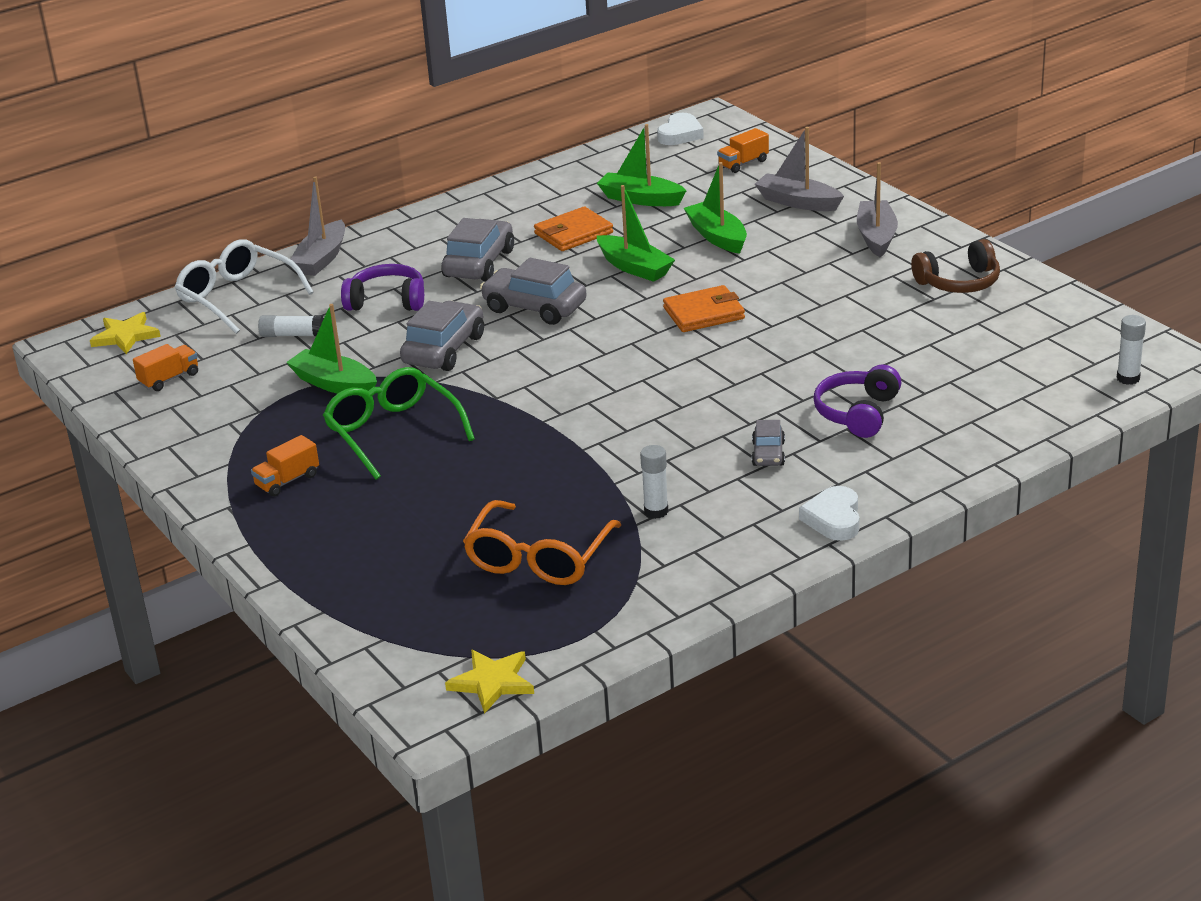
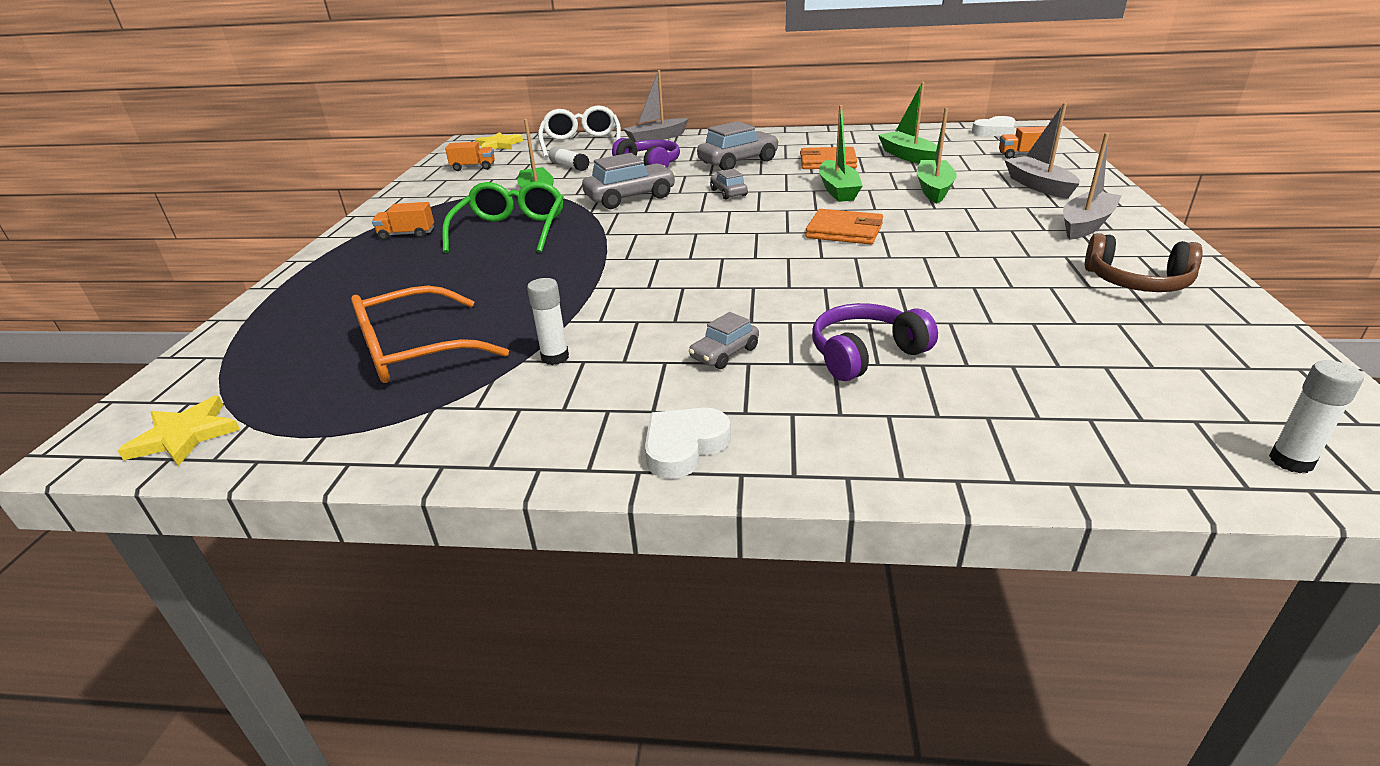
camera: 40 degrees right, 0 degrees up
grey car [480,258,586,325] -> grey car [710,169,748,199], size x0.55

